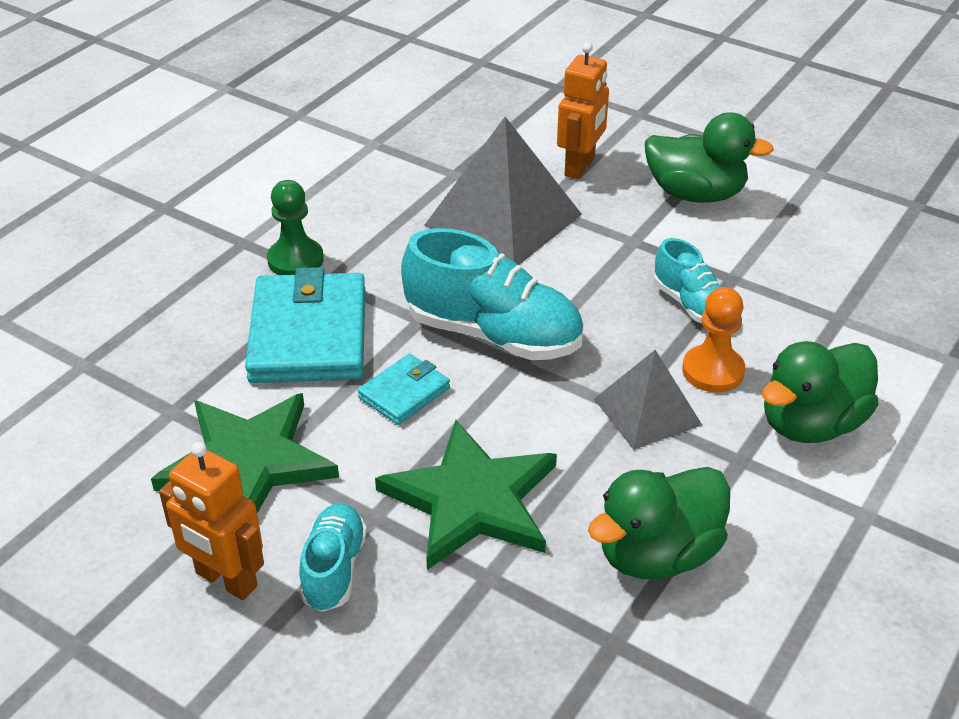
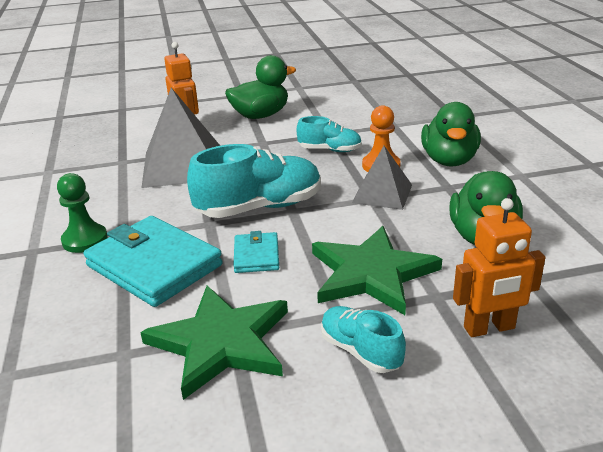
camera: 45 degrees left, 10 degrees down
orange robot [159,442,264,600] -> orange robot moved to [453,198,545,337]

